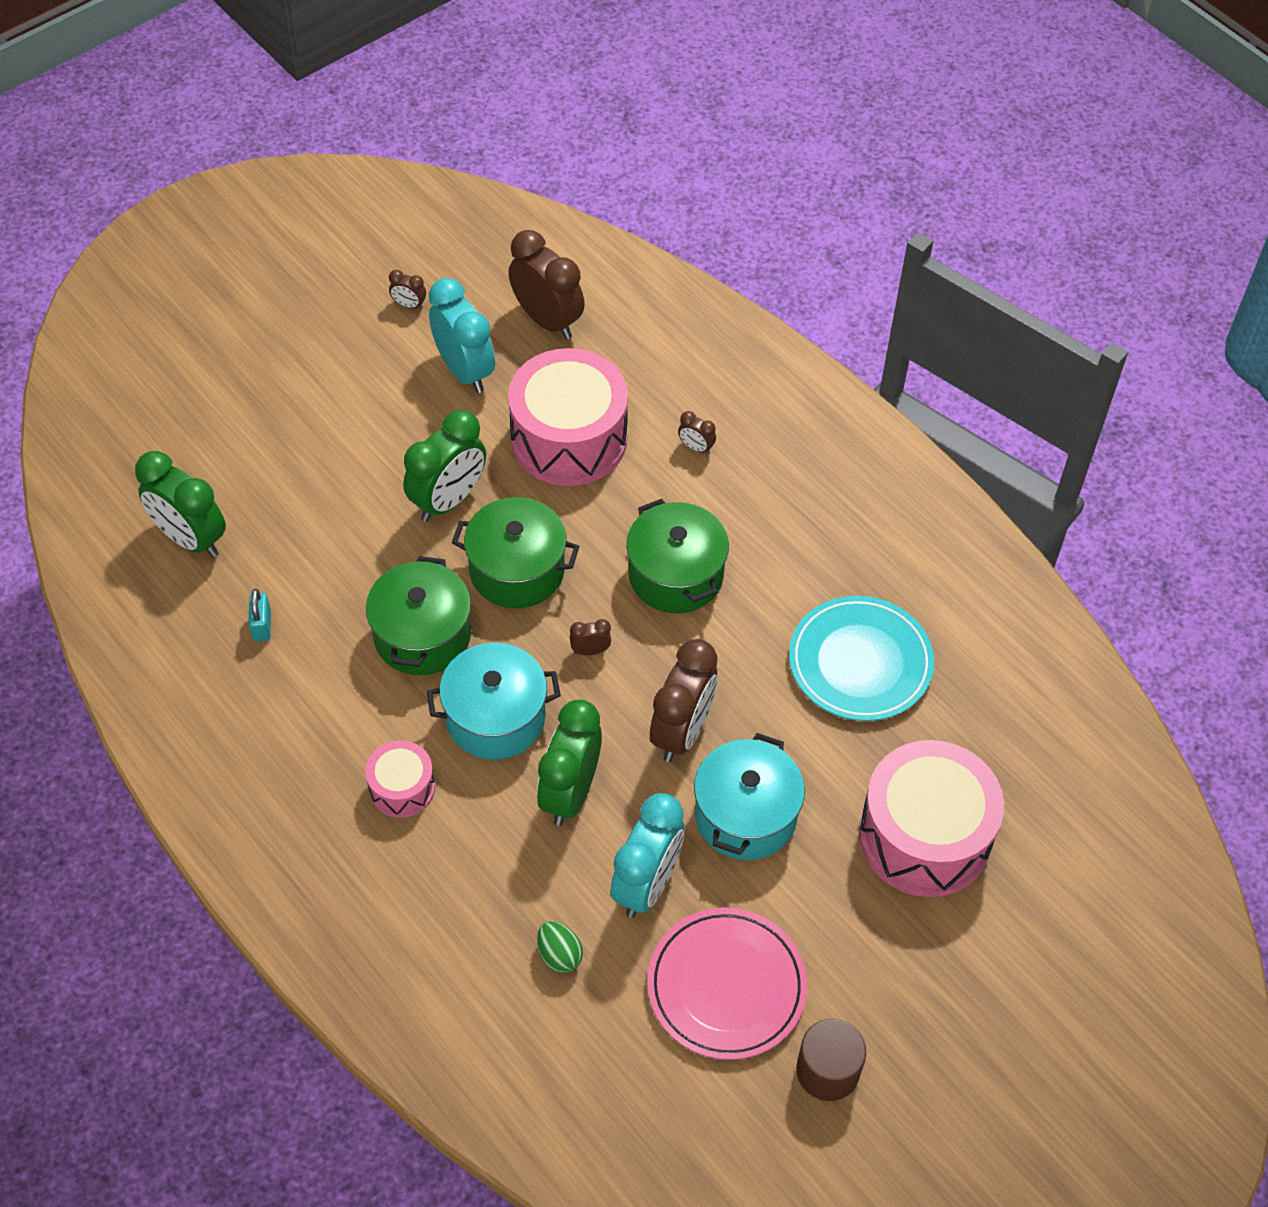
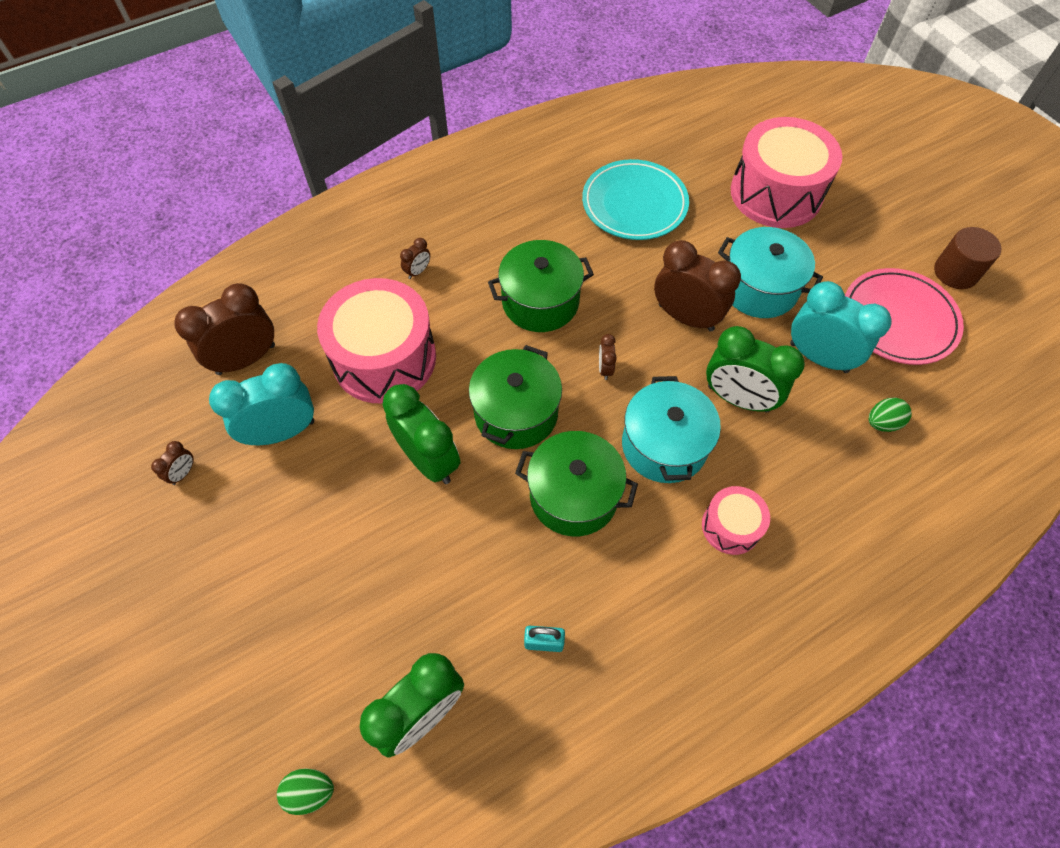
camera: 80 degrees left, 5 degrees up
none -> green egg [277,768,334,815]

